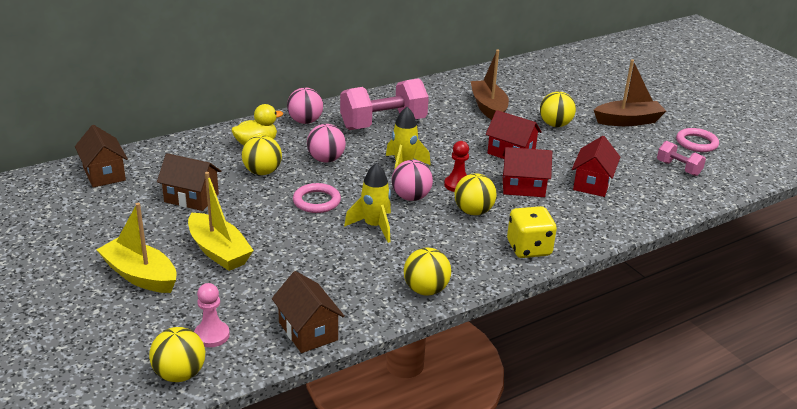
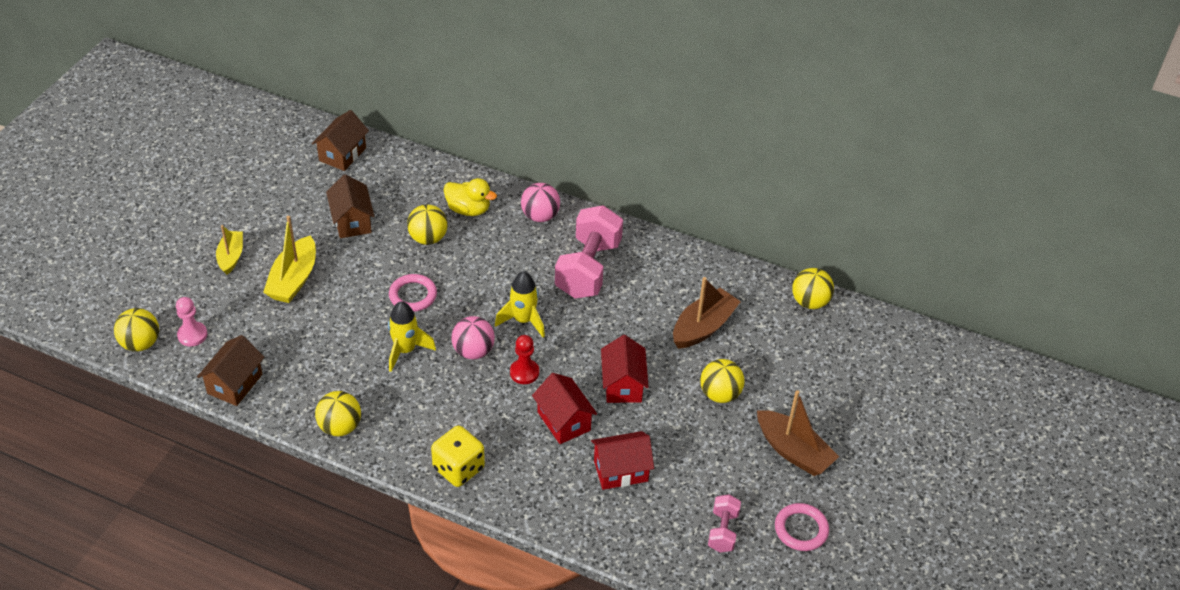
camera: 55 degrees right, 15 degrees up
yellow boat [96,203,177,293] -> yellow boat [216,225,243,275], size x0.65
pink ball [307,124,346,163] -> none
pink dumbbell [340,78,429,130] -> pink dumbbell turned 75 degrees clockwise [555,205,623,298]
yellow ball [454,173,496,215] -> yellow ball moved to [792,268,834,309]

